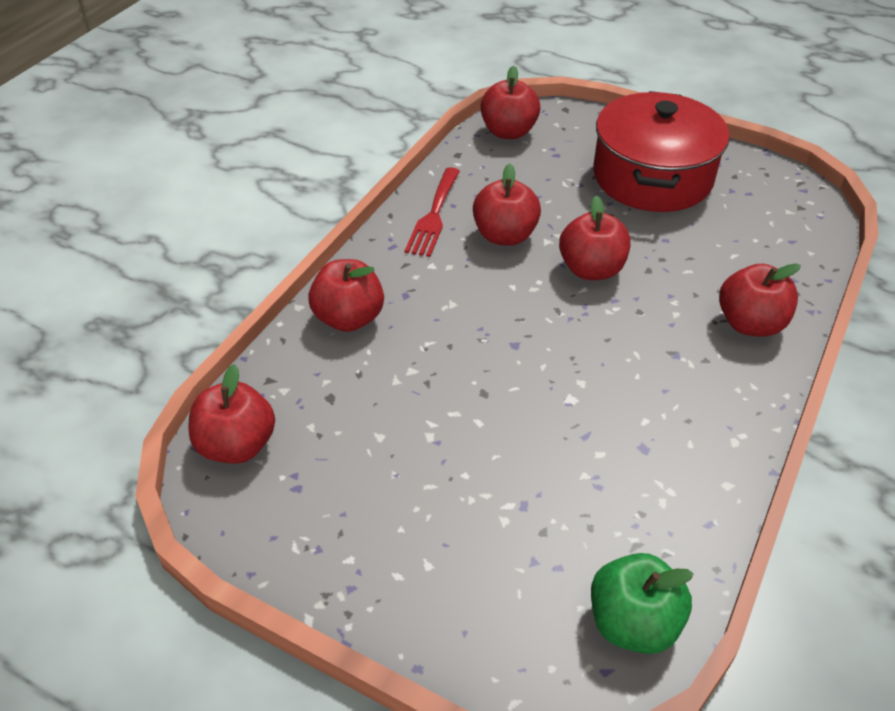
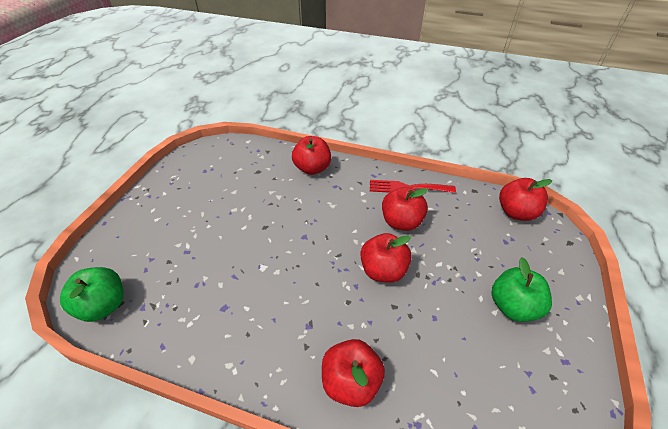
camera: 80 degrees right, 0 degrees up
red apple [188,364,275,464] -> none
red pot [593,91,730,212] -> green apple [491,257,552,322]

